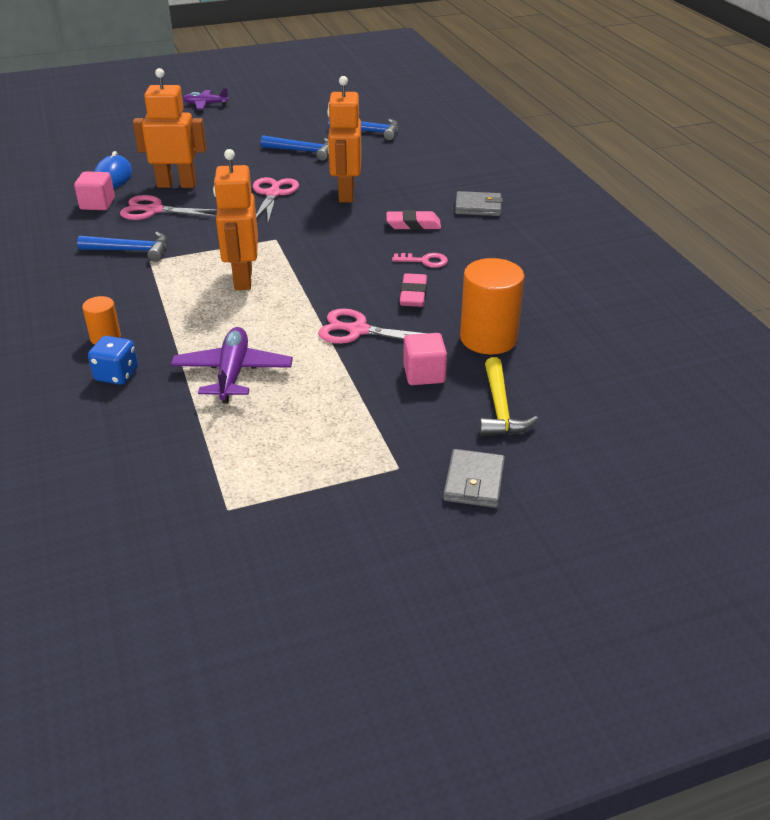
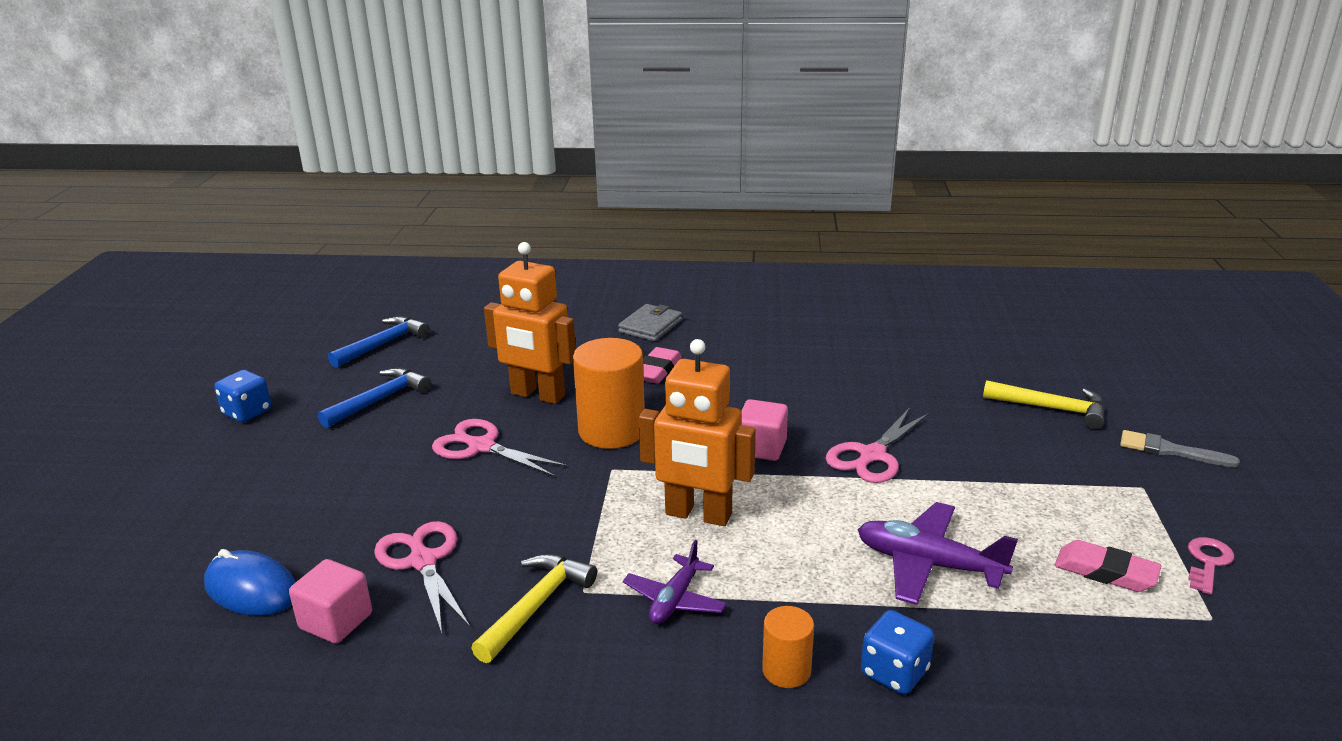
camera: 65 degrees left, 10 degrees down
blue hammer [77,232,167,262] -> yellow hammer [471,554,597,663]
pink scissors [120,195,217,220] -> pink scissors turned 120 degrees clockwise [374,521,470,633]
orange robot [133,68,206,188] -> none
purple plane [183,88,229,109] -> purple plane moved to [623,540,727,624]
pink key [392,253,448,268] -> pink key moved to [1188,537,1234,595]
pink eraser [400,273,427,307] -> pink eraser moved to [1055,540,1161,592]
pink cube [403,333,447,385] -> pink cube moved to [741,399,788,461]
grey wallet [443,449,505,508] -> grey brush [1120,430,1240,467]
orange cylinder [460,258,525,354] -> orange cylinder moved to [573,338,645,449]
none -> blue dice [214,370,271,422]

